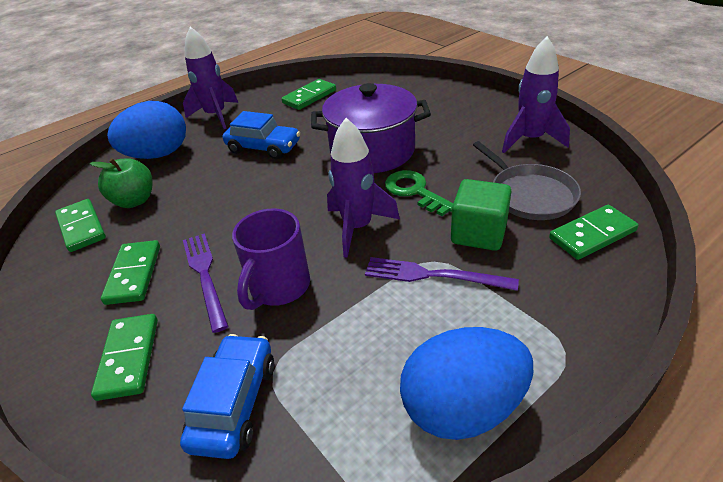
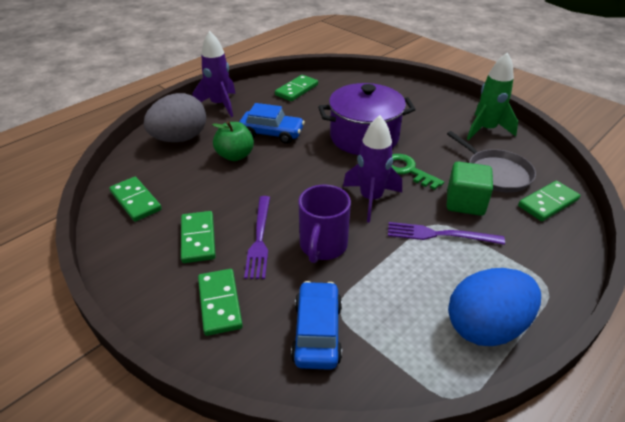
camera: 10 degrees left, 0 degrees up
green apple [90,158,153,208] -> green apple moved to [212,121,254,161]
blue egg [107,101,186,159] -> grey egg [144,93,206,142]
purple fork [183,233,229,333] -> purple fork turned 150 degrees counterclockwise [244,196,270,279]
purple rocket [502,36,570,153] -> green rocket [467,52,518,140]

